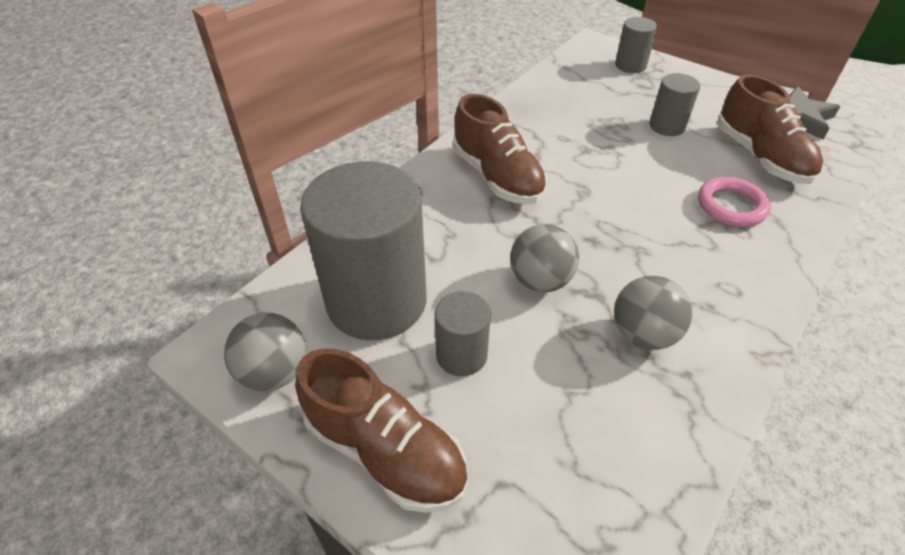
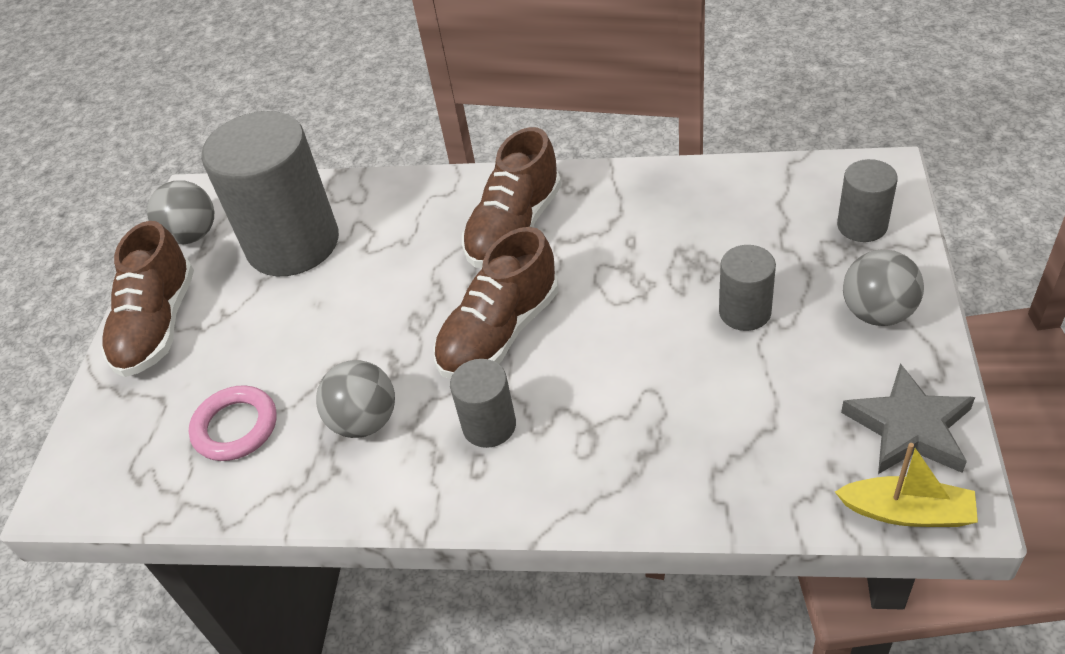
camera: 65 degrees right, 0 degrees up
grey cylinder [435,291,491,376] -> grey cylinder moved to [450,359,516,448]
grey ball [510,224,579,292] -> grey ball moved to [843,249,924,326]
pink ring [698,177,771,227] -> pink ring moved to [189,385,276,461]
brown shoe [717,74,823,184] -> brown shoe moved to [433,227,558,379]
none -> yellow boat [835,443,978,527]

